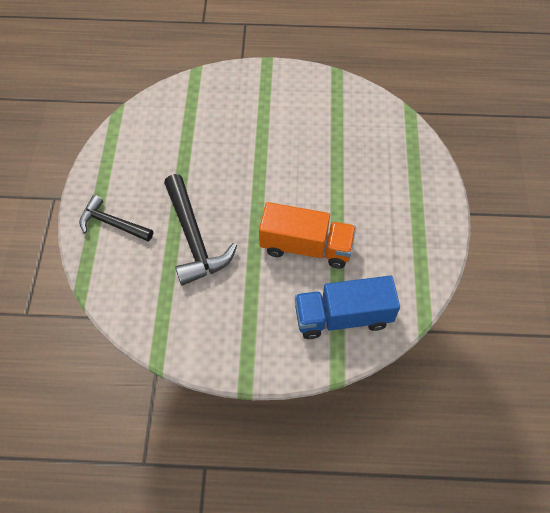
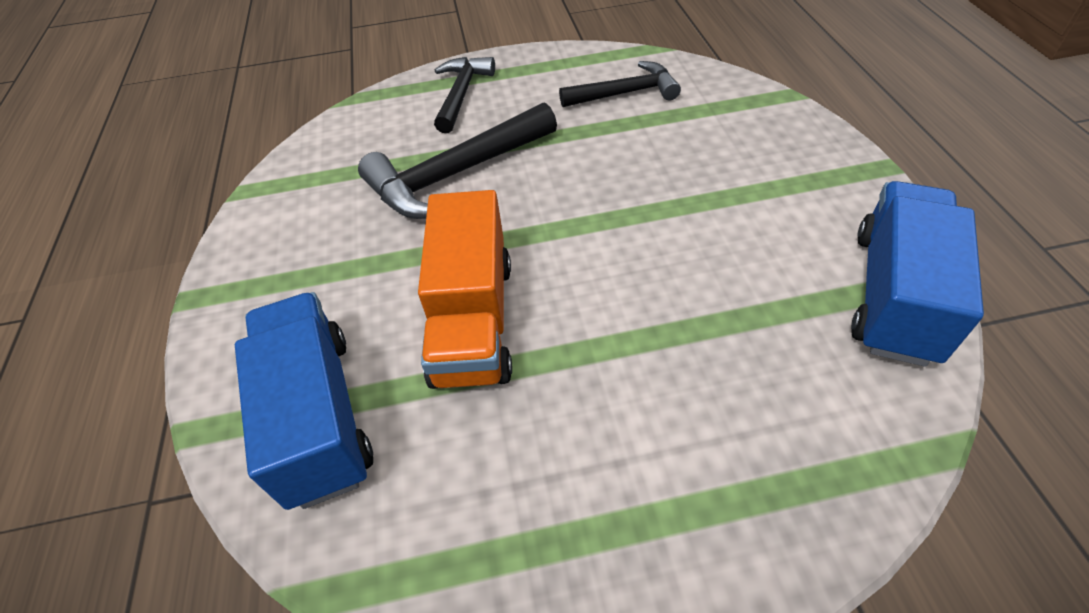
camera: 80 degrees right, 10 degrees down
none -> black hammer [559,61,681,107]
none -> blue truck [851,181,984,367]

